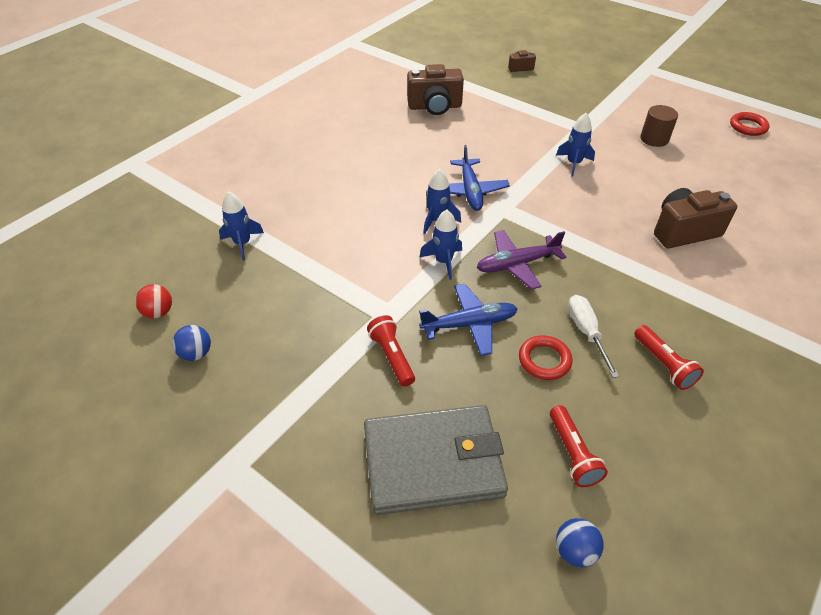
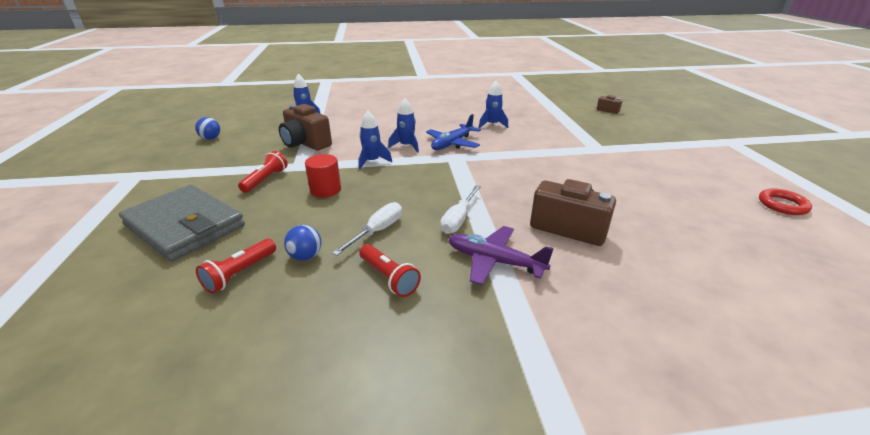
camera: 45 degrees right, 15 degrees down
red ball [135,284,172,318] -> none
brown camera [407,64,464,115] -> brown camera moved to [279,104,332,150]
blue plane [419,284,518,356] -> red cylinder [305,154,341,198]
purple plane [477,230,567,290] -> purple plane moved to [449,226,554,285]
red ring [519,335,572,380] -> none
blue rocket [556,113,595,177] -> blue rocket moved to [479,81,508,128]
blue ball [556,518,603,568] -> blue ball moved to [284,225,322,260]
red flashlight [634,325,704,390] -> red flashlight turned 60 degrees counterclockwise [359,244,421,297]
brown cylinder [640,105,678,147] -> none
none -> white screwdriver [440,185,481,234]

